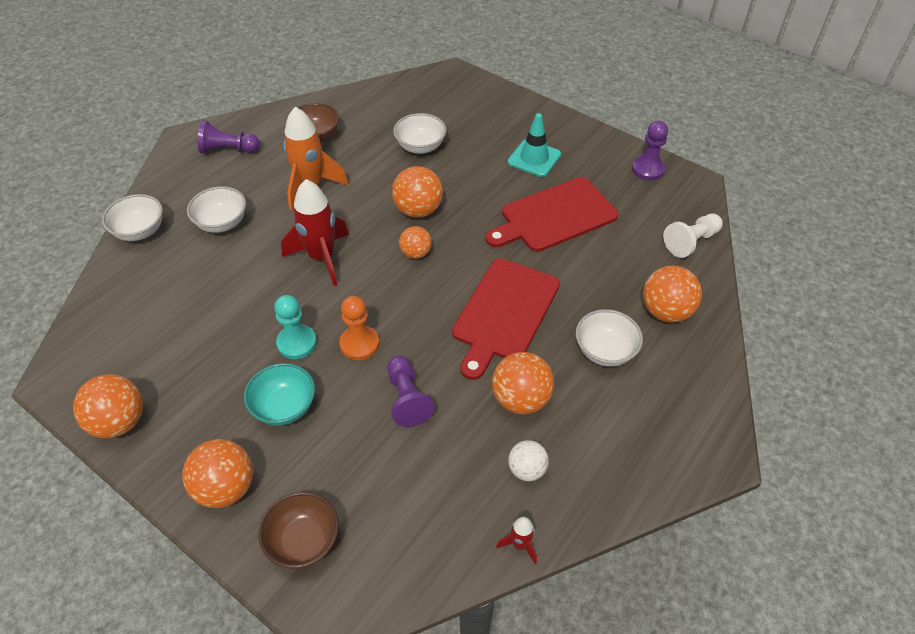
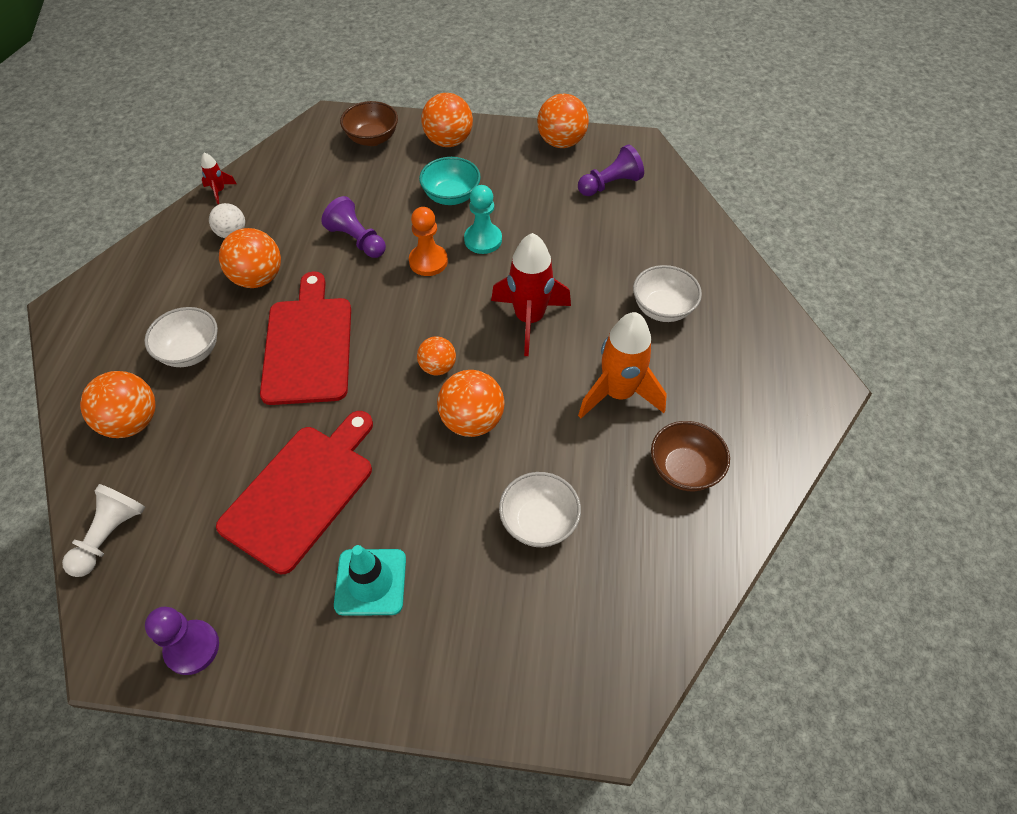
camera: 150 degrees right, 5 degrees up
white bowl [102,194,163,241] -> none
purple pawn [198,120,260,154] -> purple pawn moved to [578,144,644,196]

